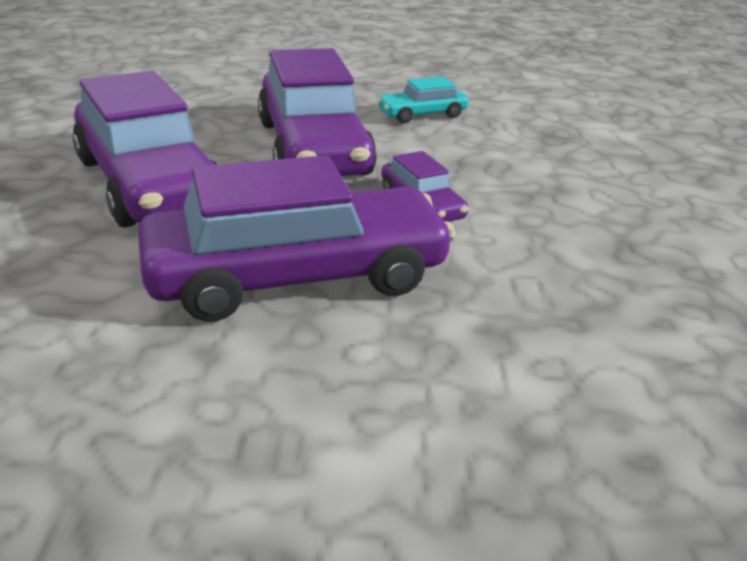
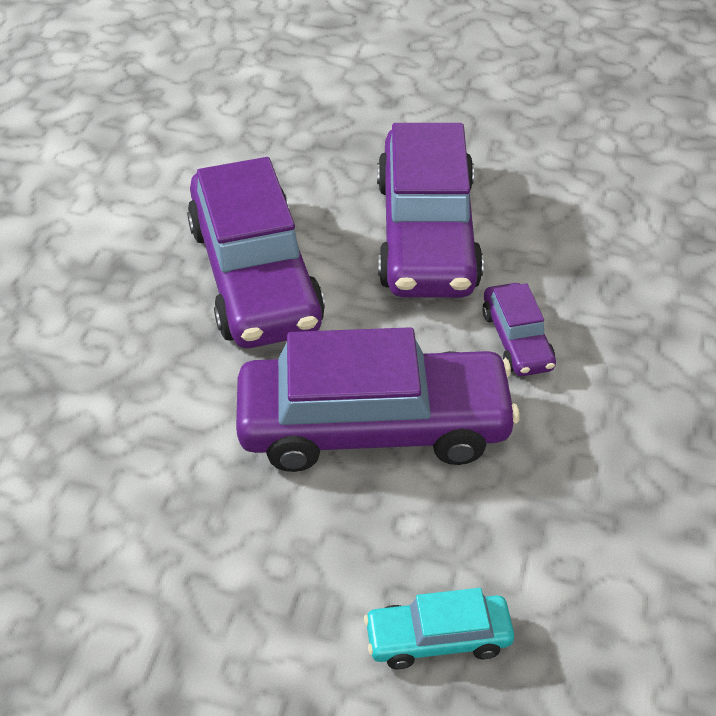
camera: 15 degrees right, 15 degrees up
turquoise car [377,76,469,123] -> turquoise car moved to [364,588,514,669]

